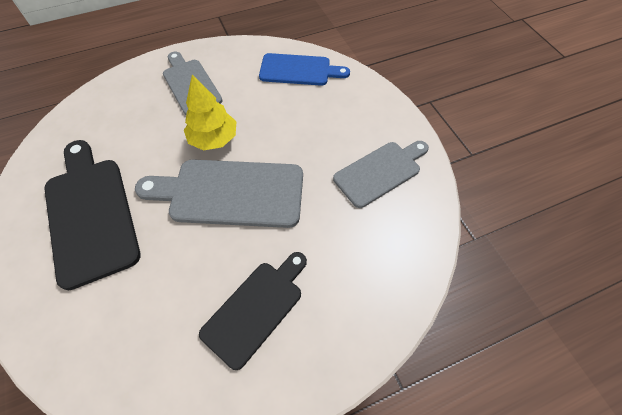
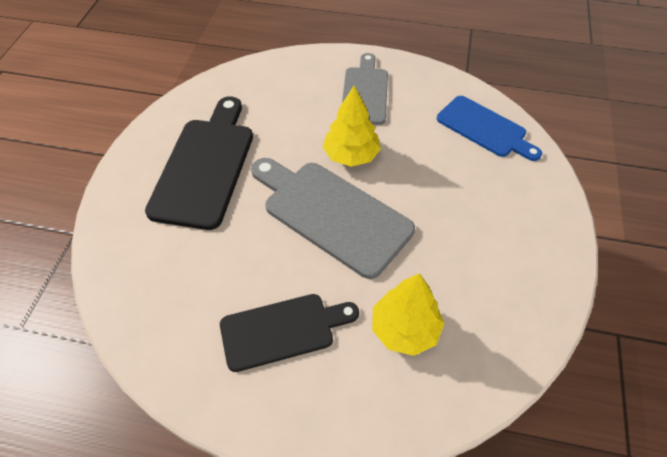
camera: 35 degrees right, 5 degrees down
grey cutting board [333,141,429,208] -> none
none -> yellow tree [372,273,444,356]

